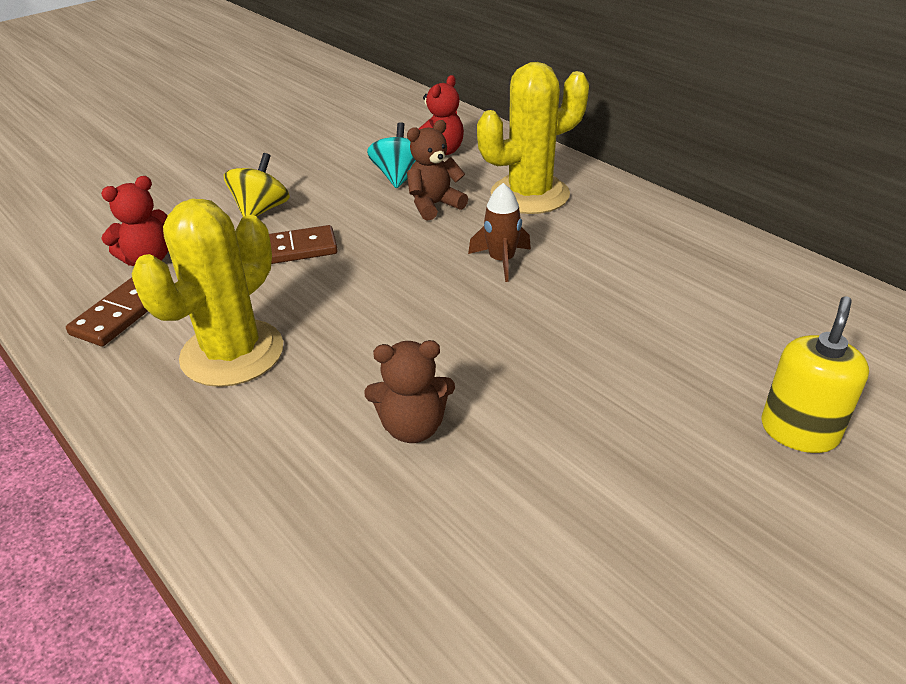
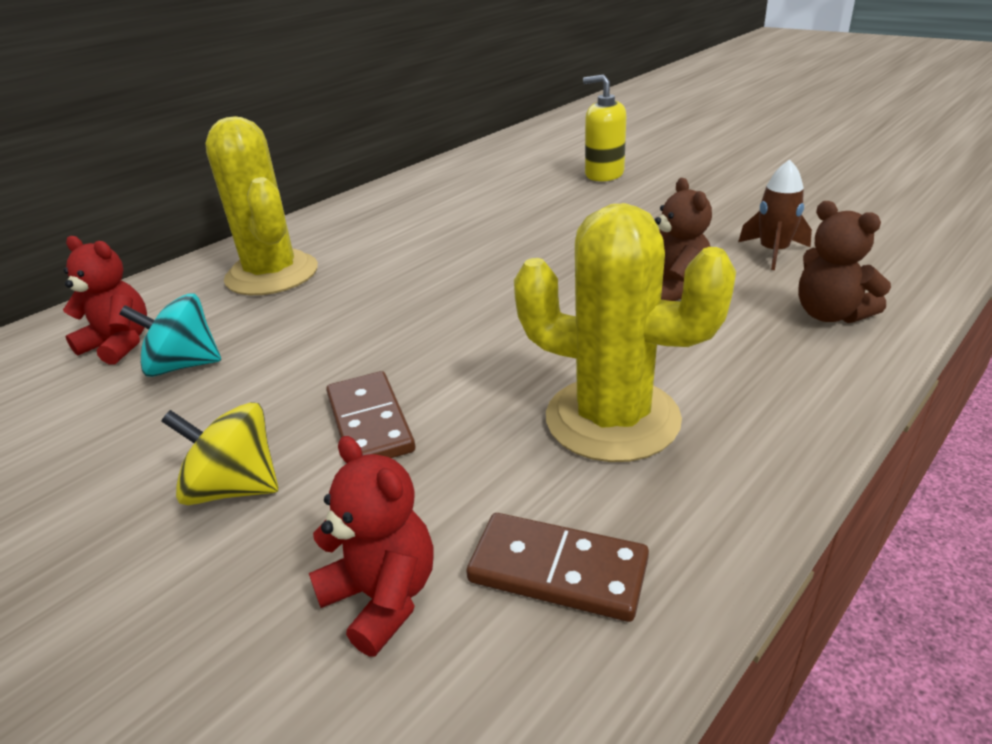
camera: 95 degrees left, 5 degrees down
brown teddy bear [407,120,468,221] -> brown teddy bear moved to [798,201,891,323]
brown rocket [468,183,531,282] -> brown rocket moved to [738,159,812,270]

